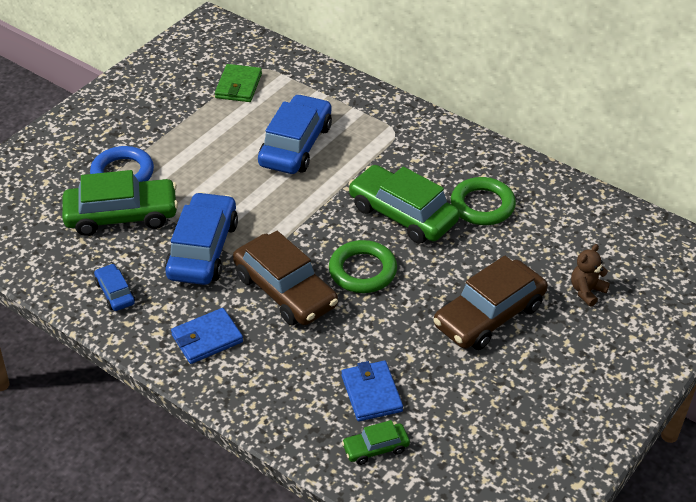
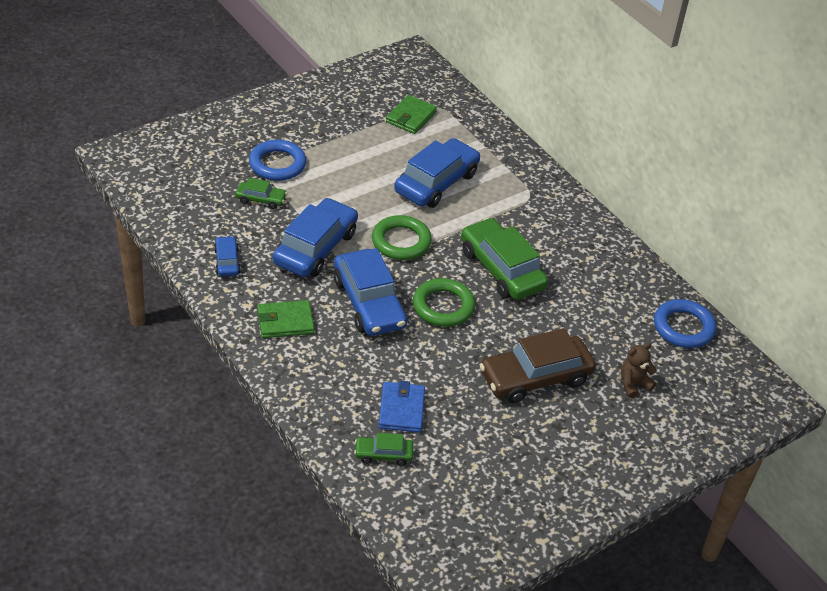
camera: 15 degrees right, 0 degrees up
green car [62,170,178,236] -> green car [236,178,287,209], size x0.49
blue wallet [171,308,243,364] -> green wallet [257,300,315,338]
brown car [233,231,338,325] -> blue car [333,248,407,336]
green ring [451,177,516,225] -> green ring moved to [372,215,432,260]
none -> blue ring [654,299,716,348]

